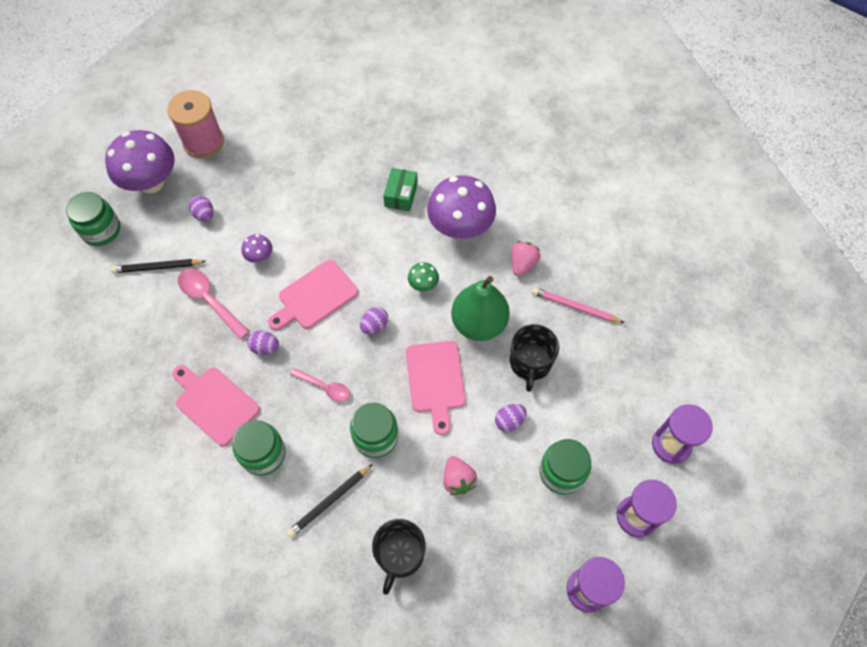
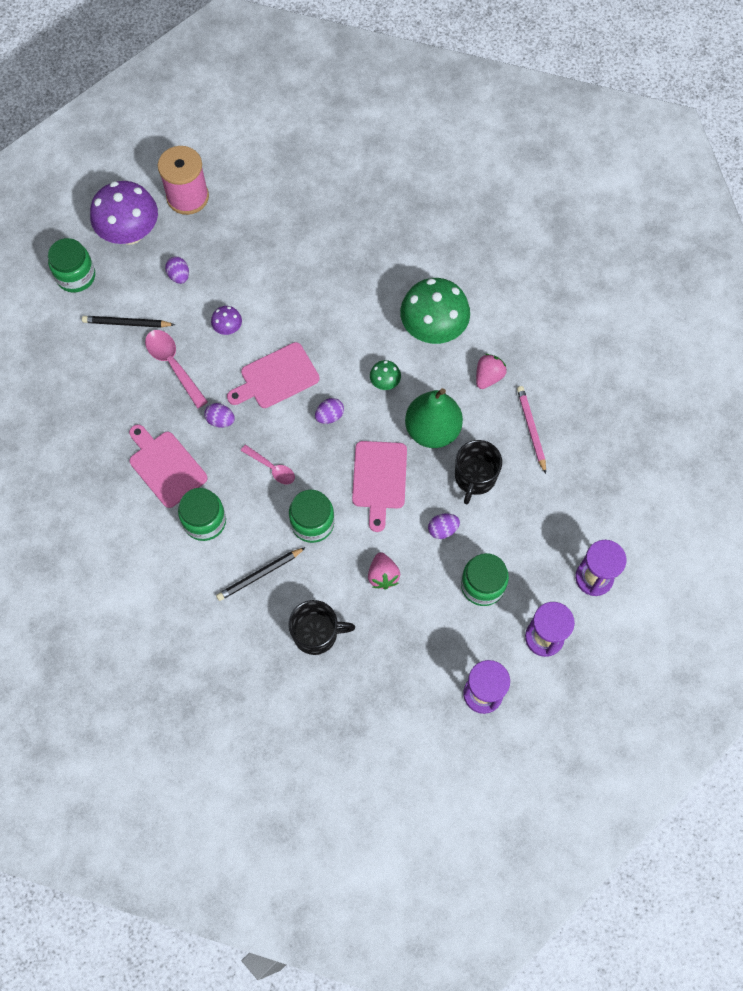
camera: 10 degrees right, 5 degrees up
black mug [372,519,426,595] -> black mug turned 120 degrees counterclockwise [288,600,355,655]
green box [383,168,418,211] -> none
purple mushroom [427,175,496,239] -> green mushroom [400,278,470,344]
pink pencil [532,287,624,323] -> pink pencil turned 45 degrees clockwise [517,386,546,474]

